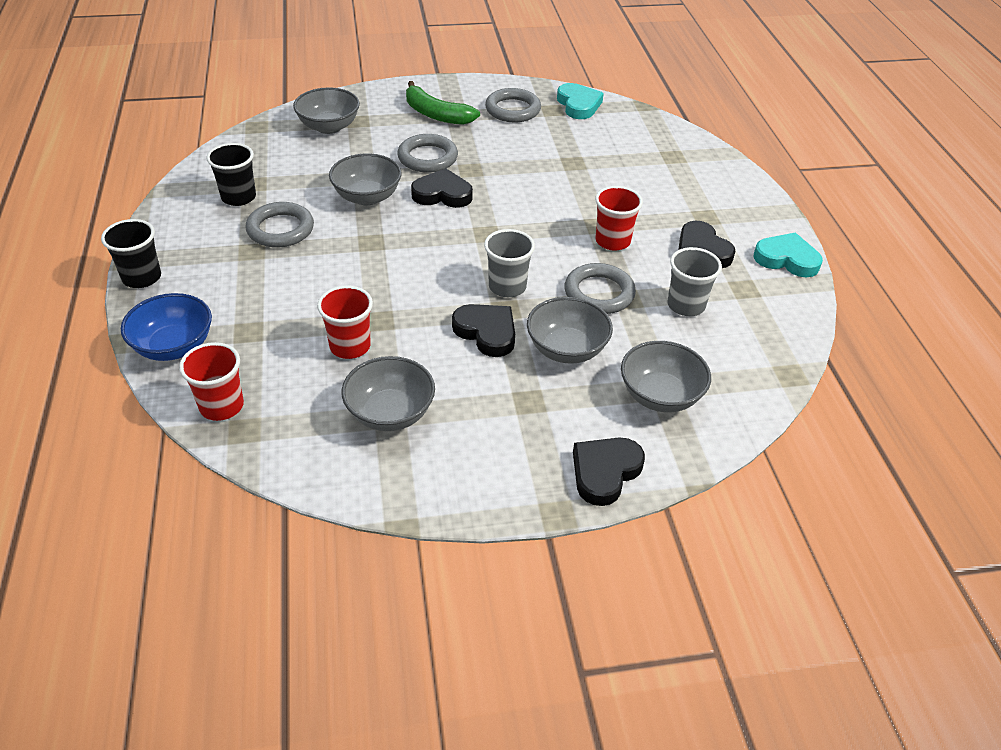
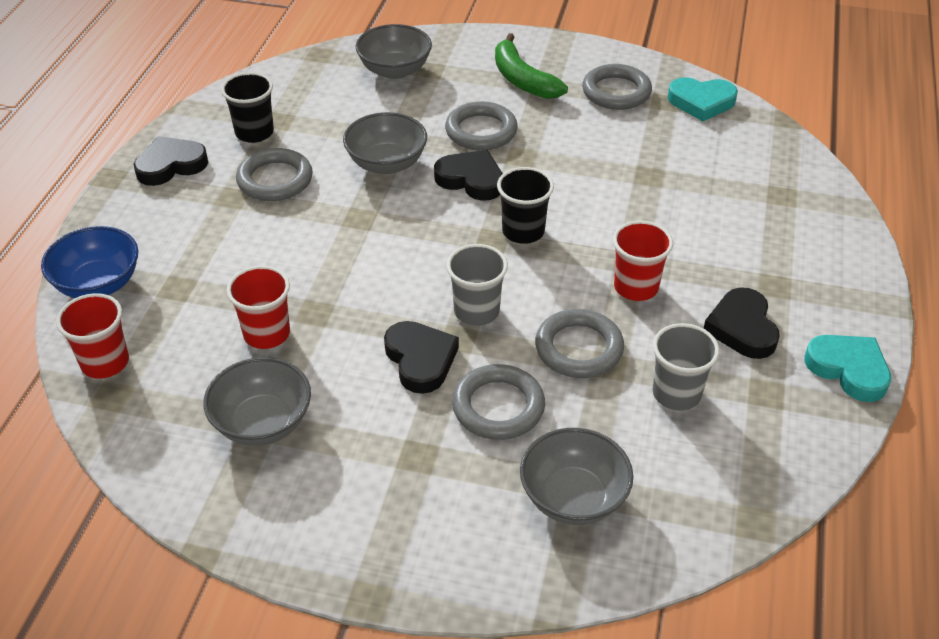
camera: 25 degrees right, 0 degrees up
black cup [101,219,161,288] -> black cup moved to [497,167,554,244]
grey bowl [527,297,613,364] -> grey ring [452,364,545,440]
turquoise heart [557,83,604,119] -> turquoise heart turned 90 degrees clockwise [667,77,738,121]
black heart [573,438,645,506] -> black heart moved to [134,136,208,186]

